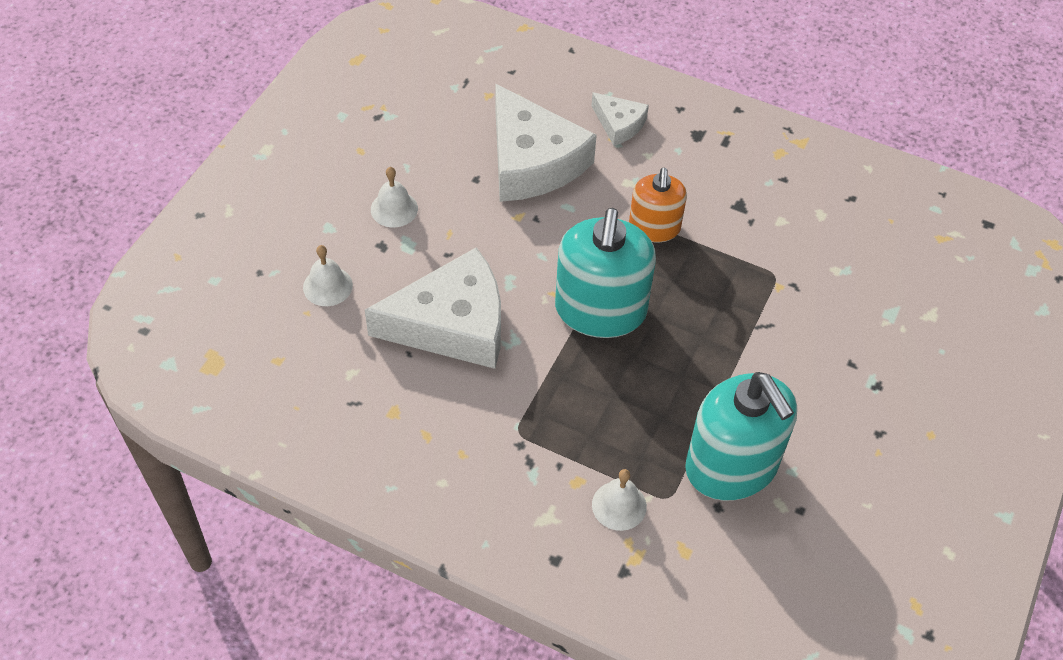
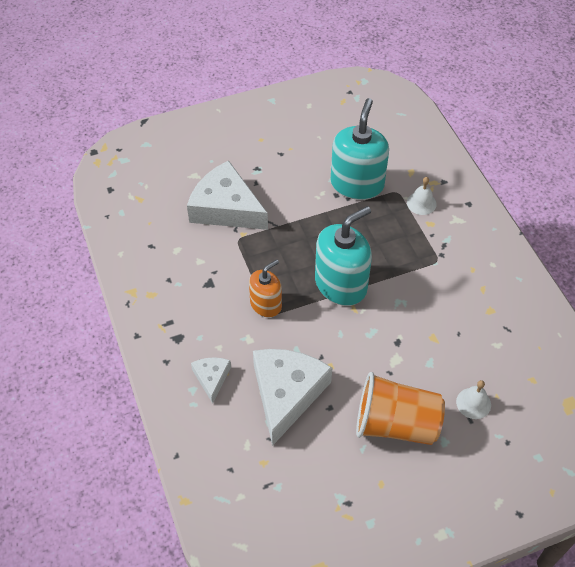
camera: 135 degrees left, 0 degrees up
white cheese [365,247,501,369] -> white cheese moved to [187,160,268,230]
white bell [371,167,418,227] -> orange cup [356,372,445,445]

